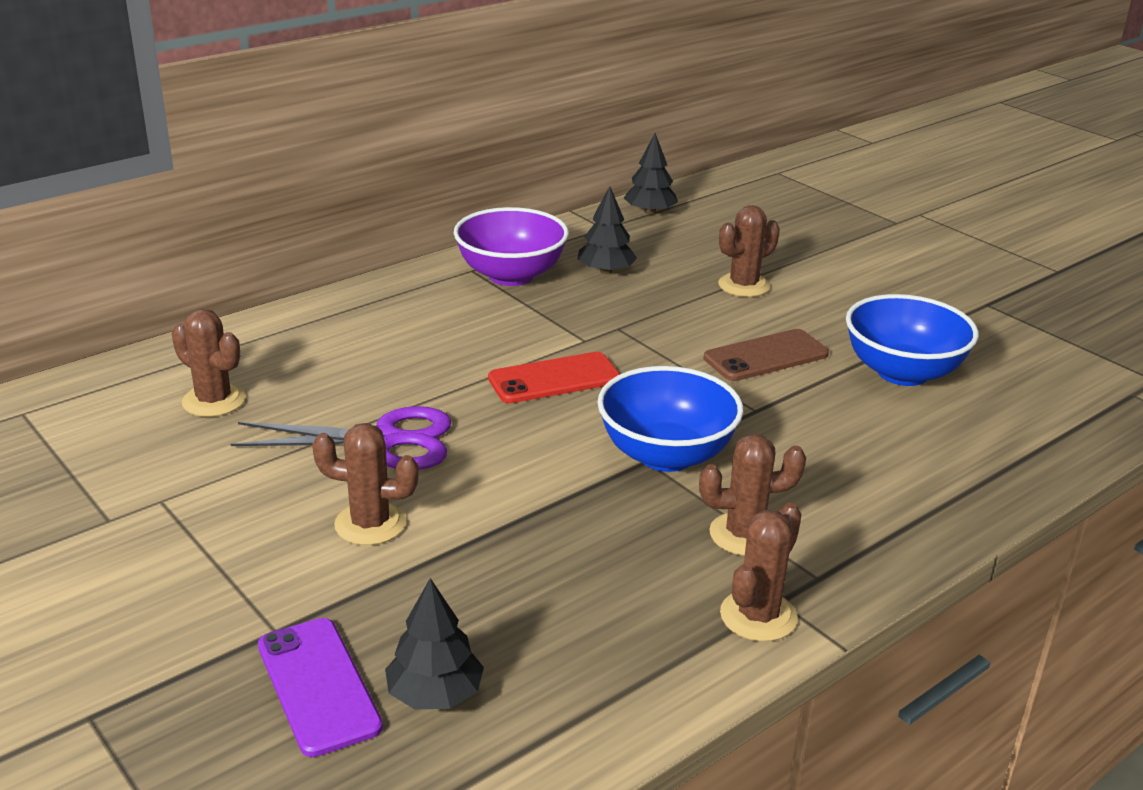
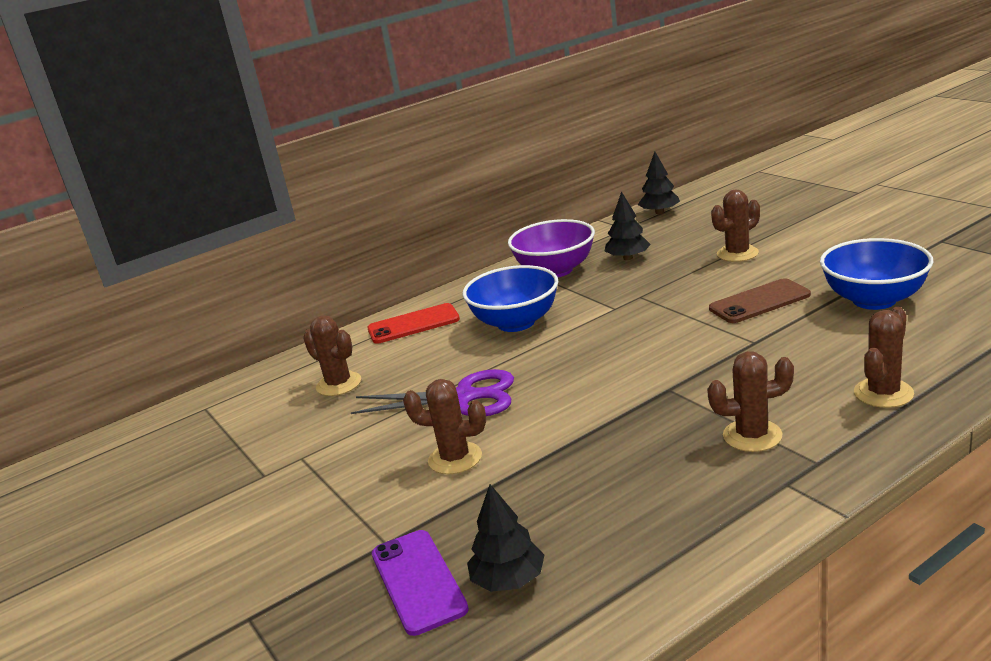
camera: 10 degrees right, 5 degrees down
red phone [488,352,620,403] -> red phone moved to [367,303,460,344]
blue bowl [597,366,743,472] -> blue bowl moved to [463,265,558,332]
brown cactus [720,503,802,642] -> brown cactus moved to [854,307,914,408]

